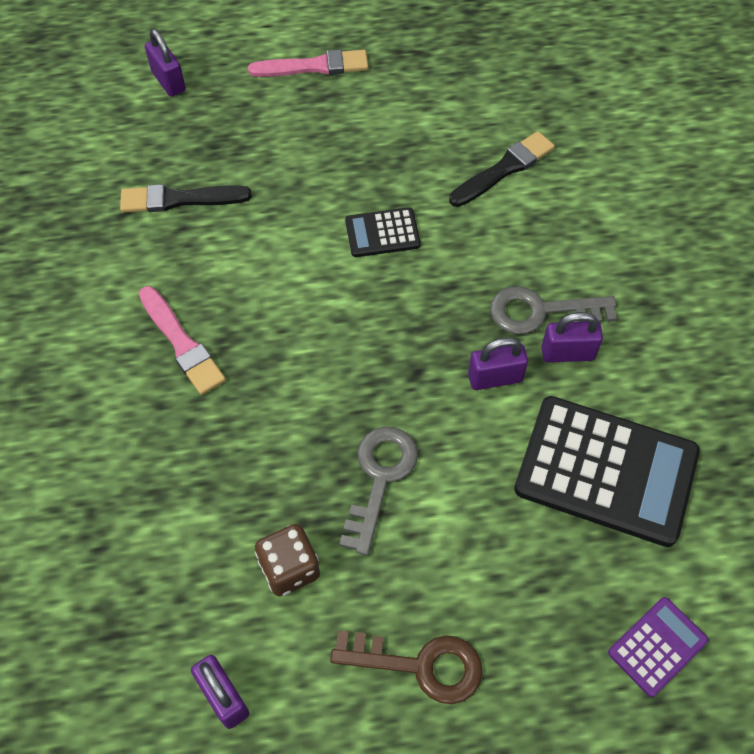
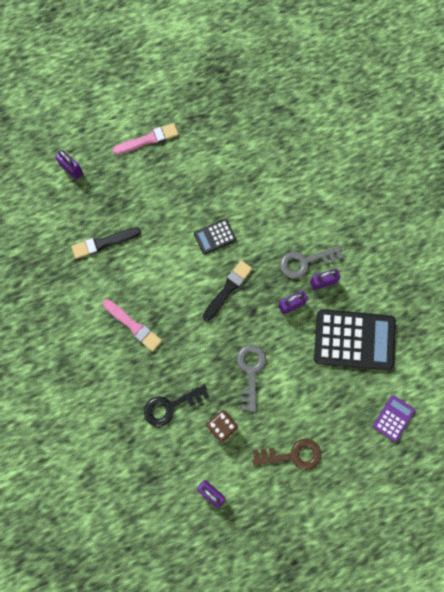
camera: 15 degrees left, 15 degrees up
black brush [449,131,555,207] -> black brush moved to [203,261,252,321]
none -> black key [144,384,209,427]

